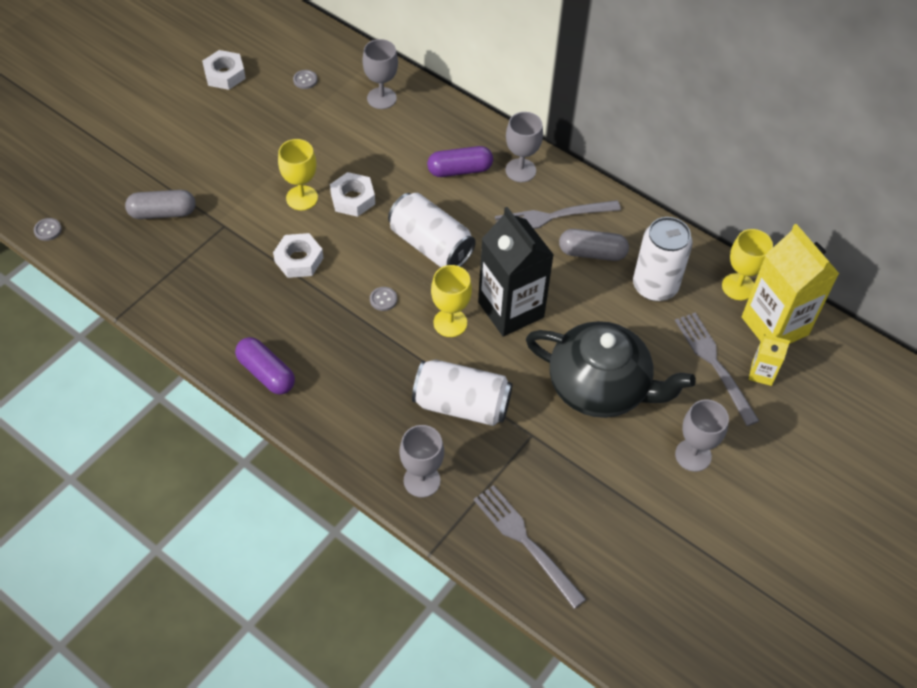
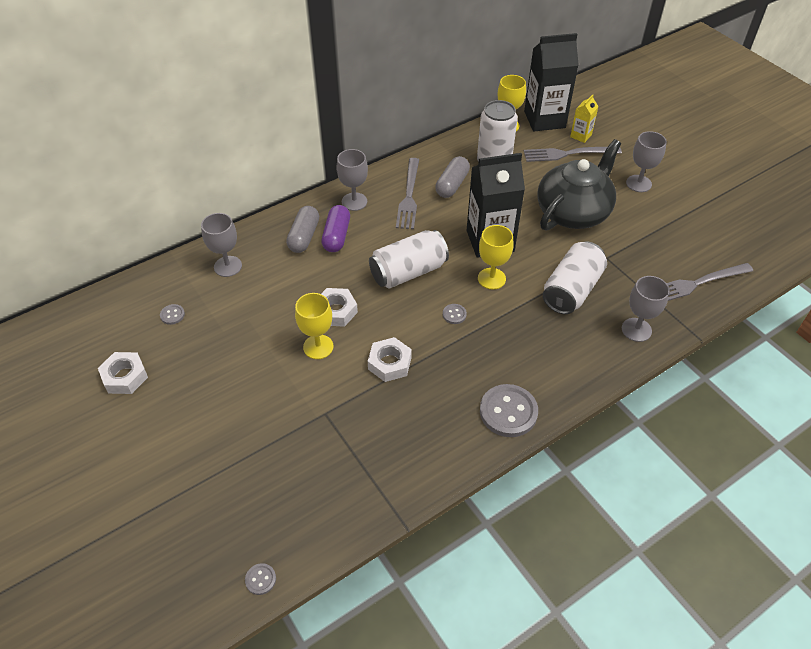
camera: 70 degrees left, 5 degrees down
grey capsule [125,190,196,219] -> grey capsule moved to [286,206,319,253]
purple capsule [235,337,295,395] -> grey button [480,384,538,437]
yellow carton [742,224,839,344] -> black carton [524,33,579,131]

